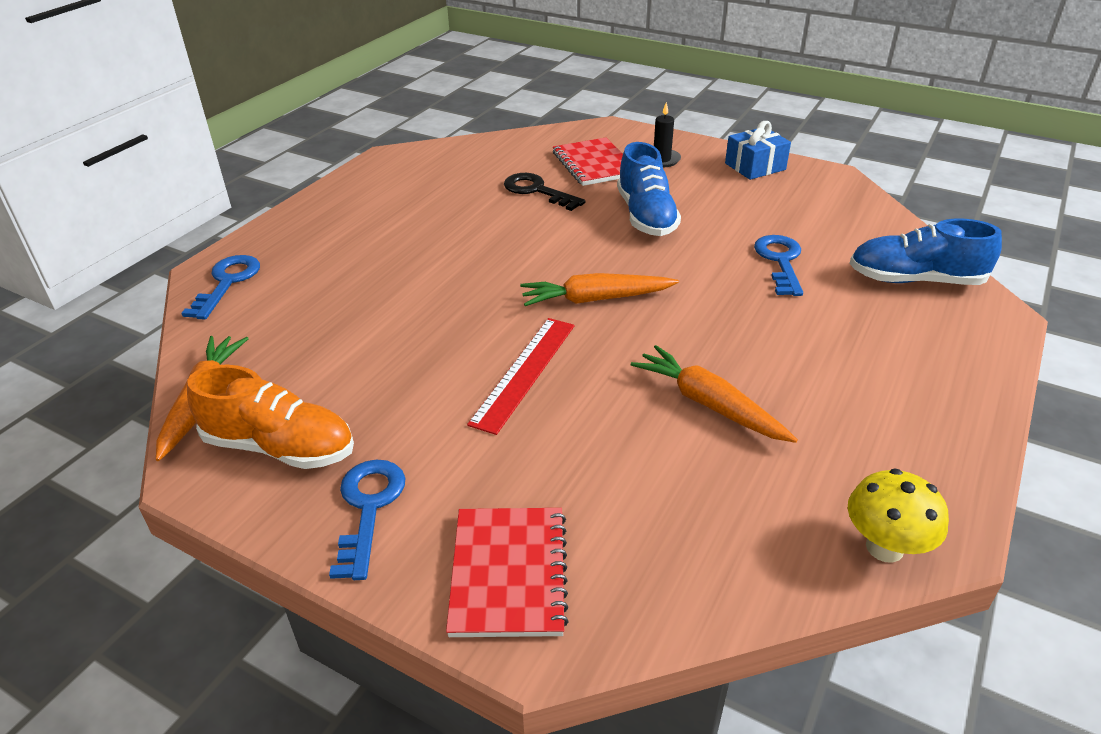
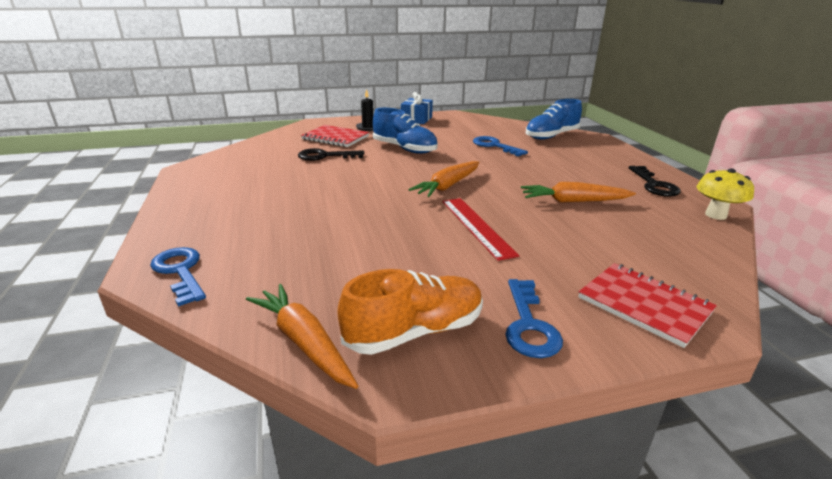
camera: 45 degrees left, 10 degrees down
blue key [329,460,406,580] -> blue key turned 135 degrees counterclockwise [505,279,563,358]
none -> black key [629,166,681,197]

